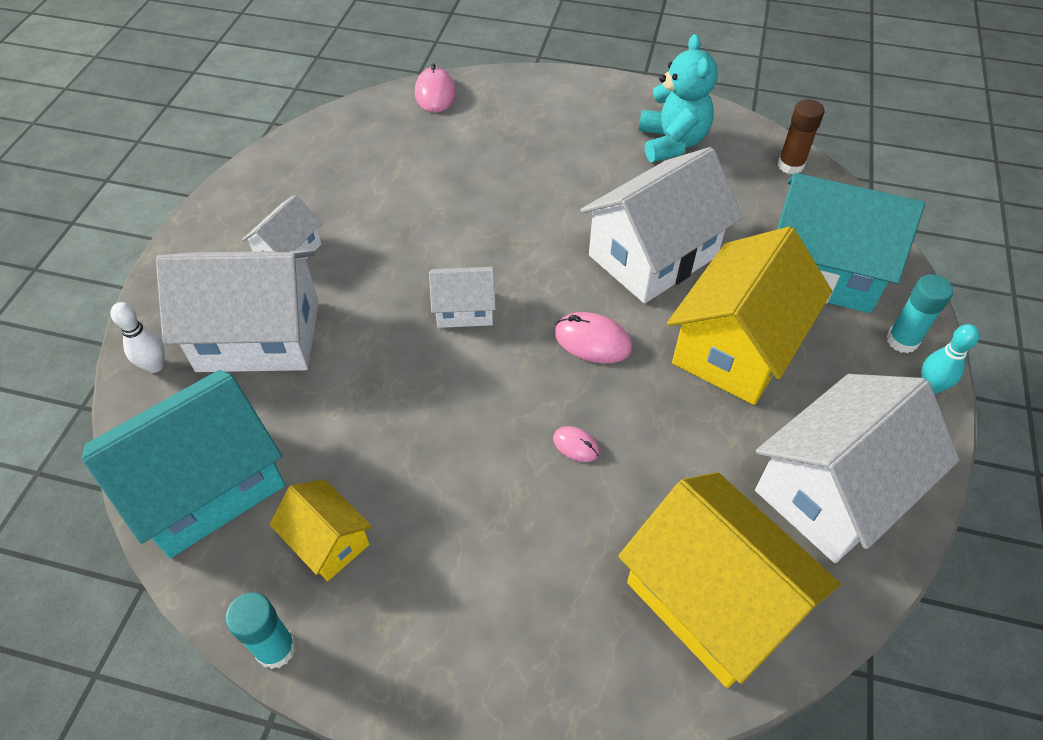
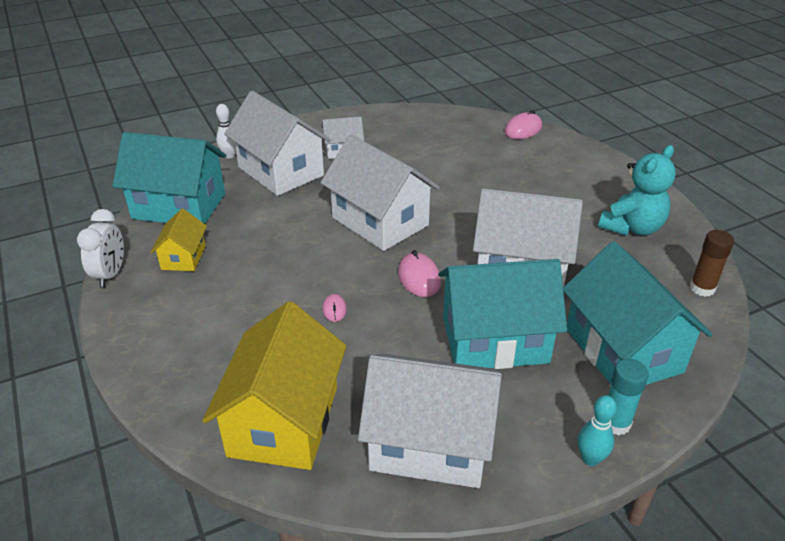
camera: 50 degrees right, 15 degrees down
turquoise glue stick [226,592,296,669] -> white clock [77,209,124,288]
white house [429,267,496,328] -> white house [321,135,440,251], size x1.96
yellow house [667,226,832,405] -> turquoise house [438,259,567,369]

